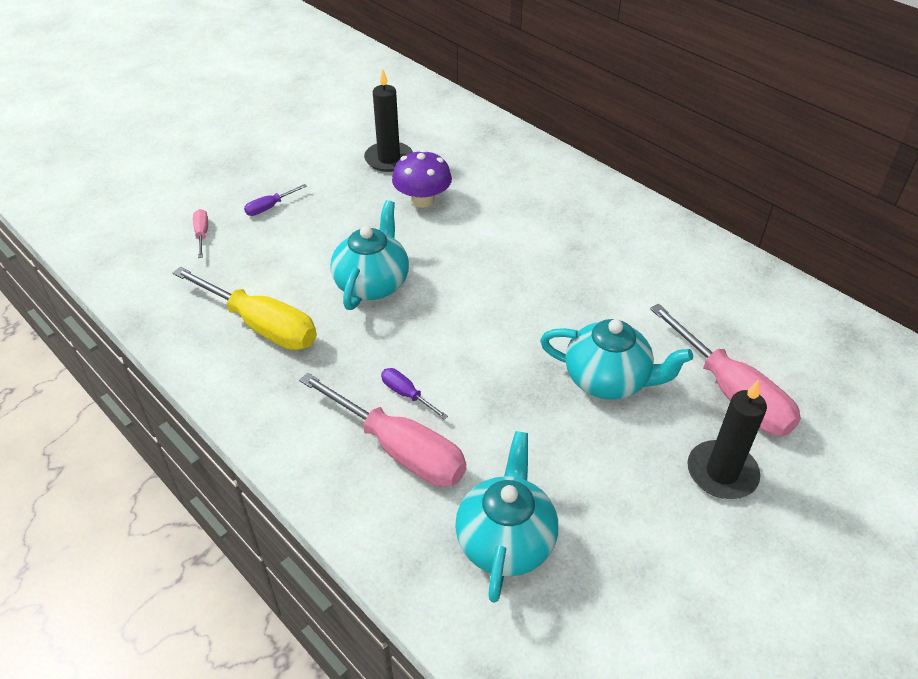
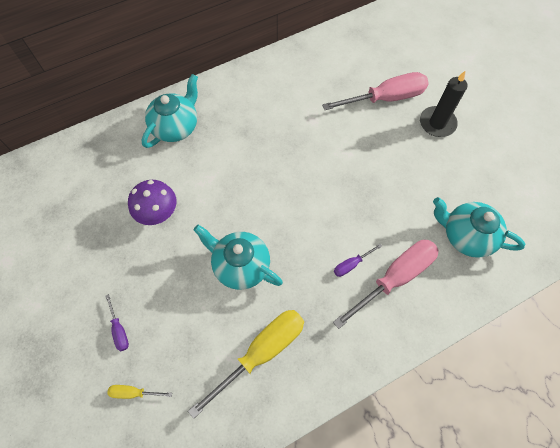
camera: 75 degrees left, 20 degrees up
pink screwdriver [193,209,208,258] -> yellow screwdriver [108,385,172,399]
black candle [364,69,413,172] -> none
turquoise teapot [540,319,693,400] -> turquoise teapot moved to [142,74,198,148]

